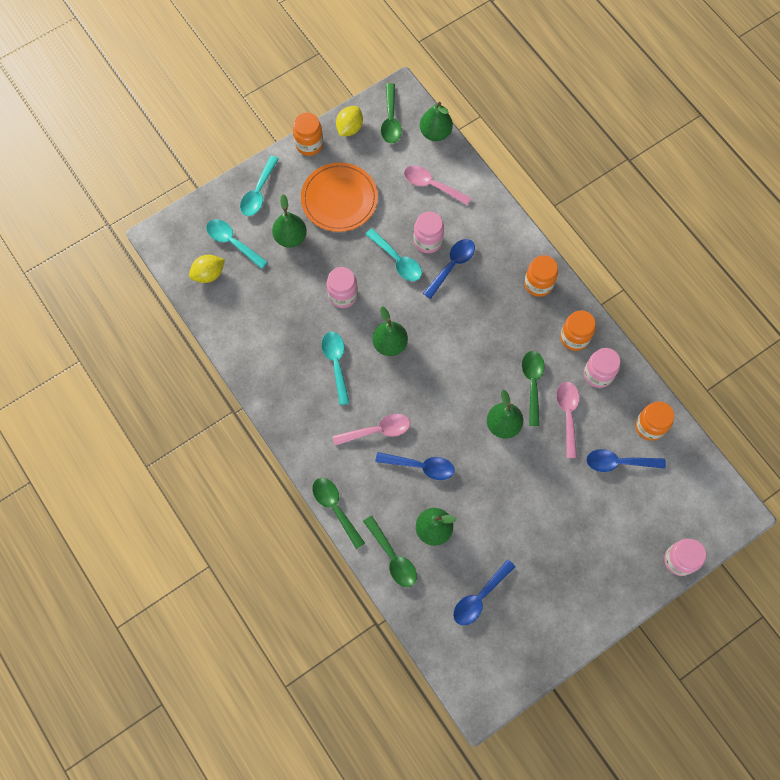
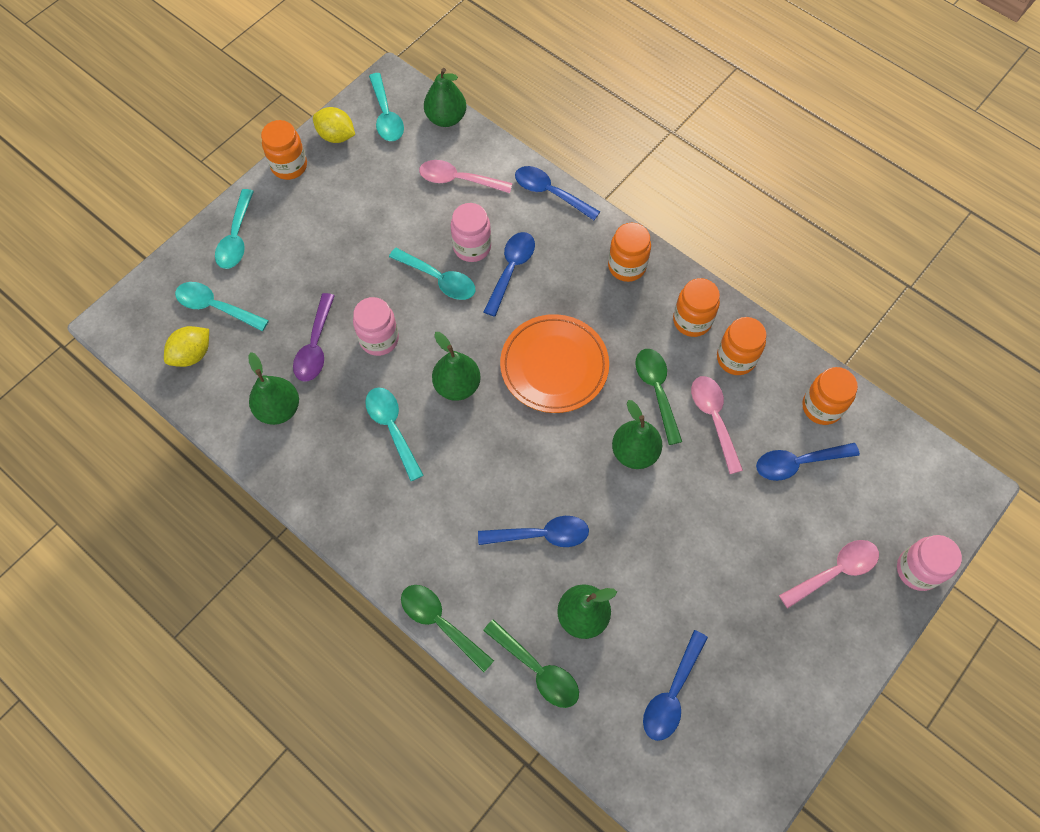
camera: 15 degrees left, 5 degrees down
green pear [272,194,307,248] -> green pear moved to [248,352,299,425]
orange plate [301,162,378,232] -> orange plate moved to [500,314,609,413]
pink spoon [333,414,410,446] -> pink spoon moved to [779,540,879,609]
yellow lemon [336,106,363,136] -> yellow lemon turned 75 degrees counterclockwise [313,107,355,143]
green spoon [381,83,402,143] -> turquoise spoon [369,73,404,141]
pink jar [584,348,620,388] -> orange jar [717,317,766,375]
none -> purple spoon [293,293,335,382]
none -> blue spoon [515,166,600,220]

